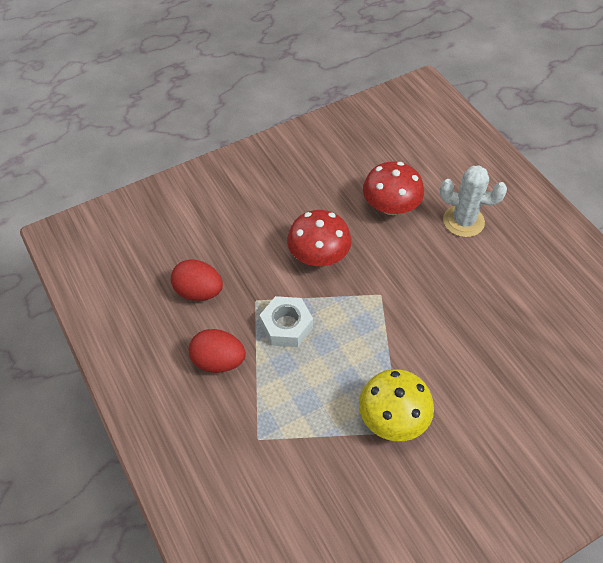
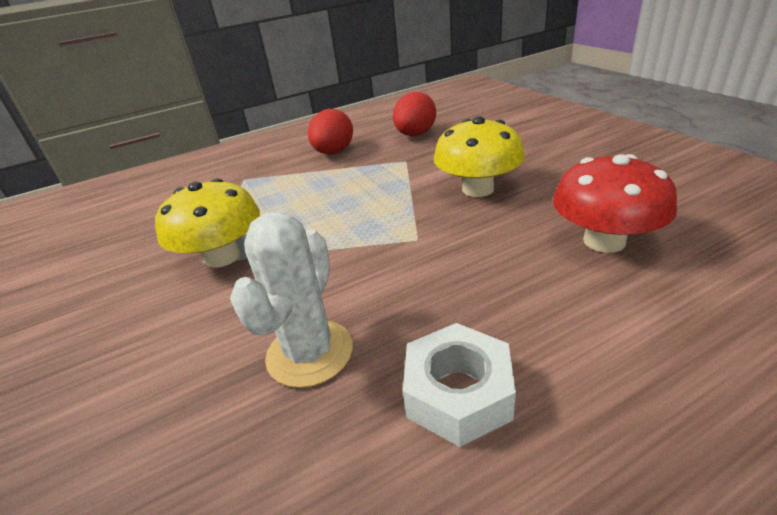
camera: 95 degrees right, 20 degrees down
white nut [260,296,313,347] -> white nut moved to [403,323,516,447]
red mushroom [287,210,352,266] -> yellow mushroom [434,116,525,197]
white cactus [440,165,507,237] -> white cactus moved to [230,212,353,388]

